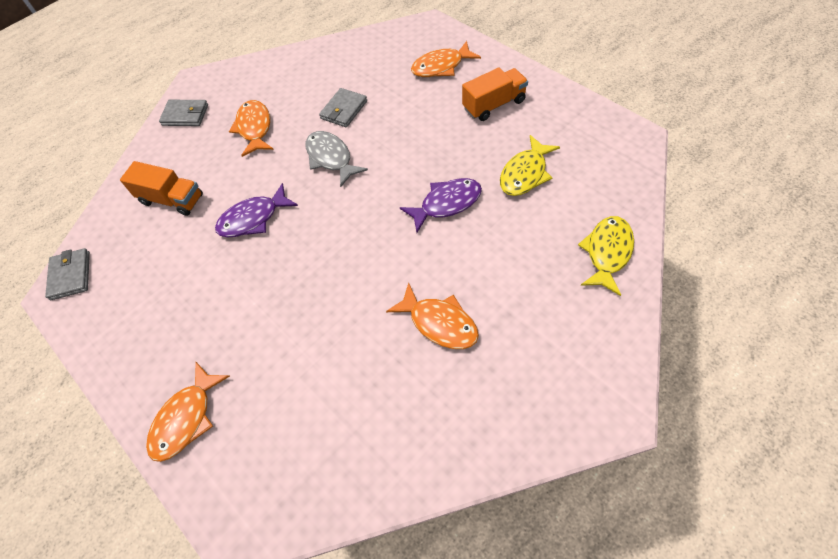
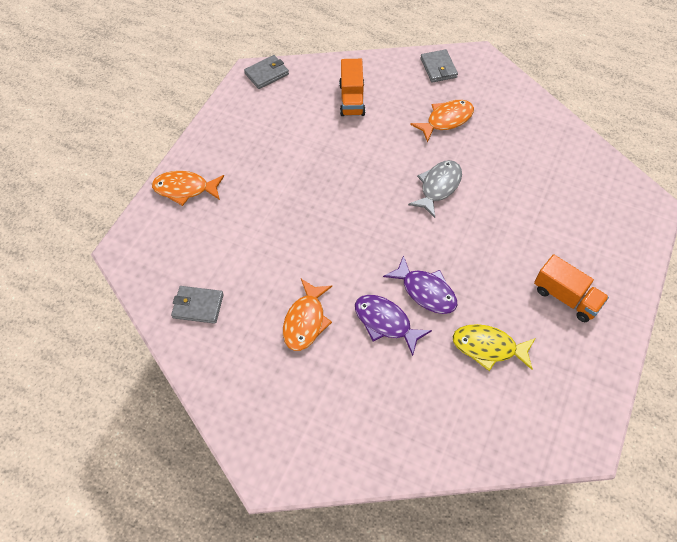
camera: 65 degrees right, 0 degrees up
purple fish [215,183,298,237] -> purple fish moved to [355,295,432,356]
grey wallet [319,88,367,127] -> grey wallet moved to [171,286,224,324]
orange fish [411,41,481,77] -> none
yellow fish [578,216,634,296] -> none

